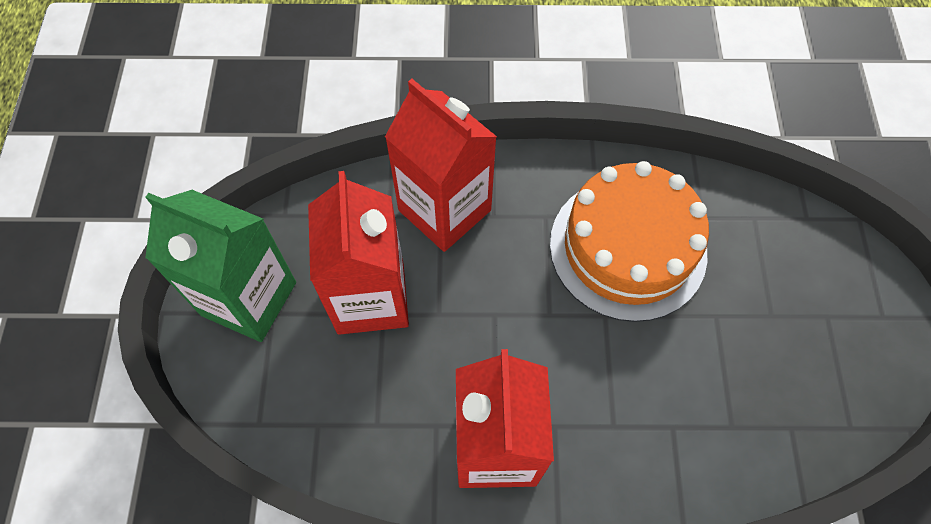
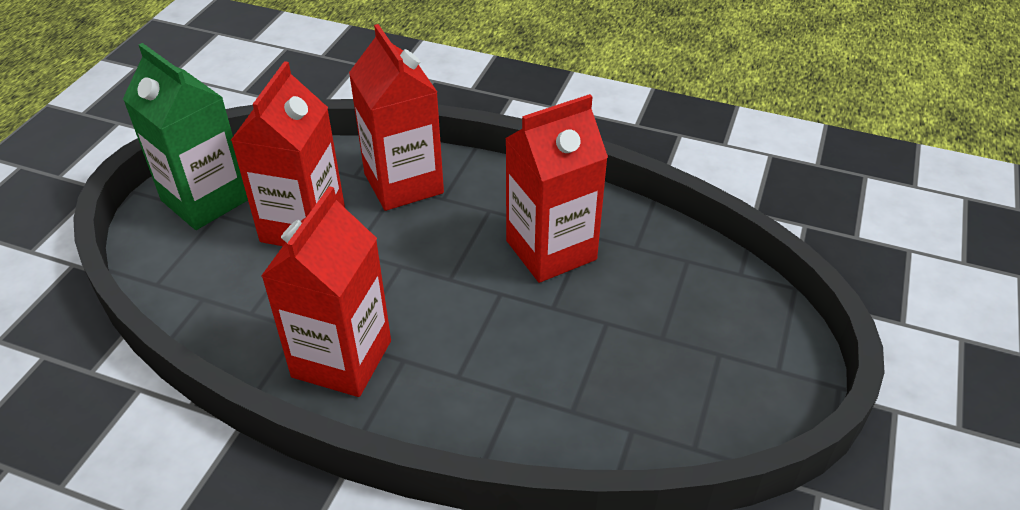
camera: 20 degrees right, 20 degrees down
orange cake [550,161,709,322] -> red carton [505,94,608,283]

